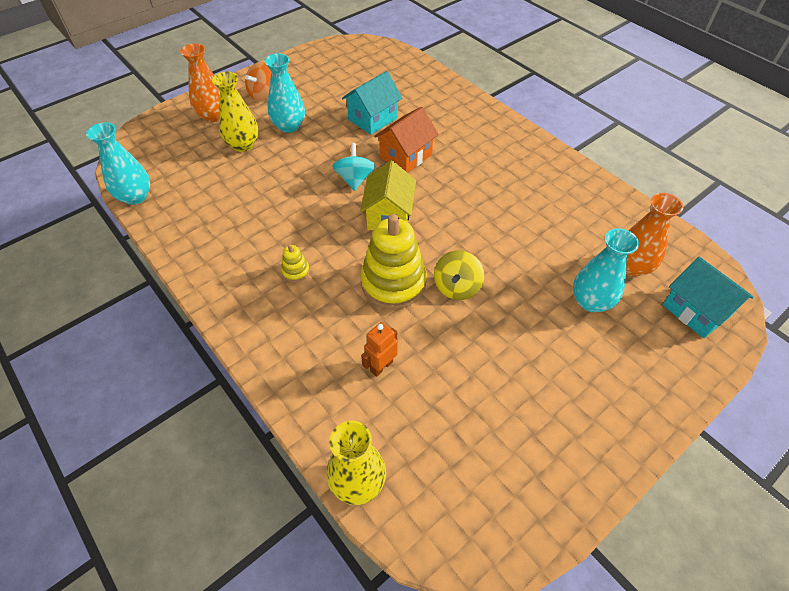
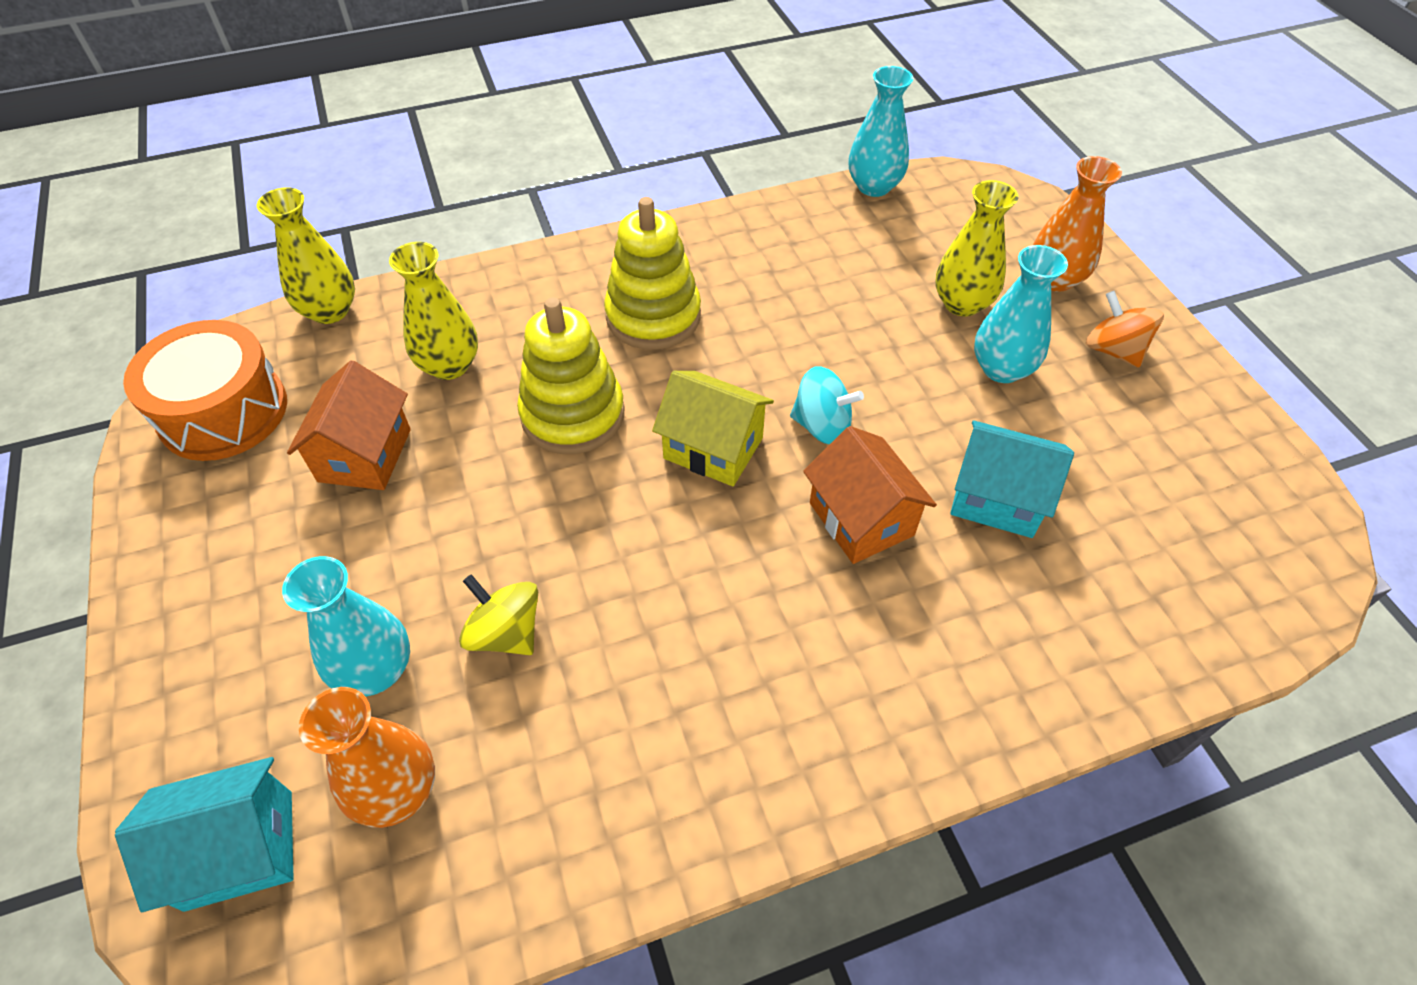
camera: 110 degrees right, 0 degrees up
yellow stacking toy [281,244,310,282] -> yellow stacking toy [604,197,701,350], size x2.31
turquoise house [342,71,402,135] -> turquoise house turned 45 degrees counterclockwise [950,420,1074,538]
orange robot [361,322,398,377] -> yellow vase [389,242,478,380]
yellow spinning top [434,250,484,300] -> yellow spinning top moved to [459,574,538,655]
none -> orange drum [123,320,287,461]
none -> orange house [287,360,411,490]

